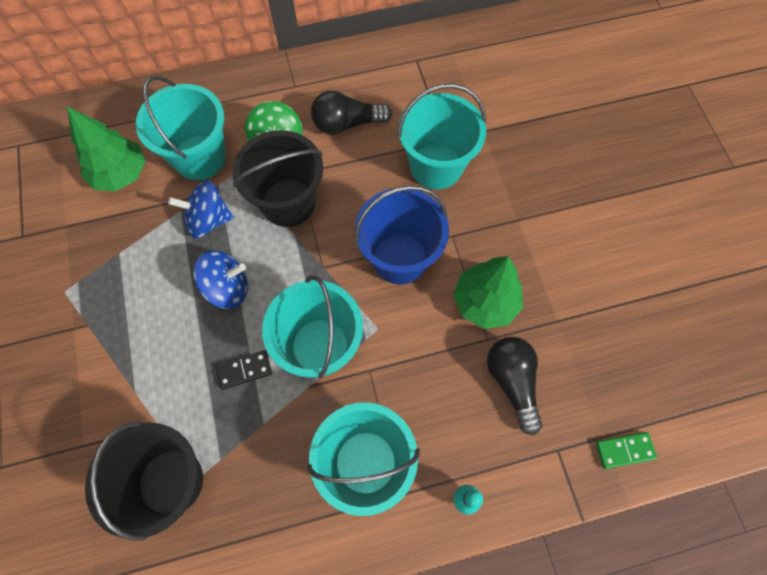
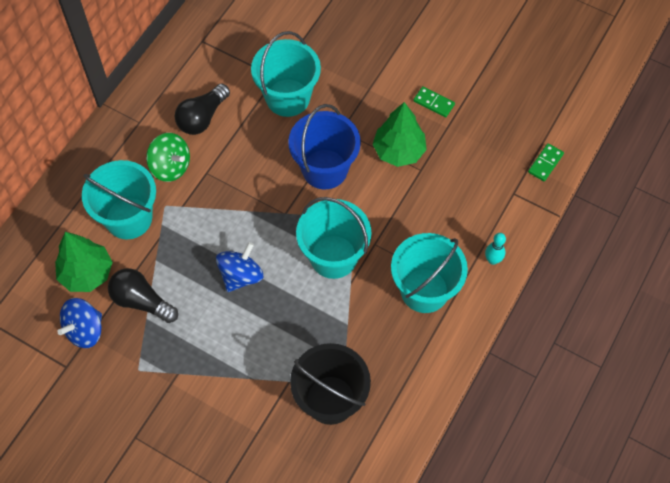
camera: 45 degrees left, 5 degrees down
blue spinning top [168,180,234,238] -> blue spinning top moved to [57,298,102,348]
black domino [216,350,272,390] -> none
black bucket [232,130,323,227] -> none
black light bulb [487,337,543,435] -> black light bulb moved to [108,268,178,323]
none -> green domino [413,86,455,117]

